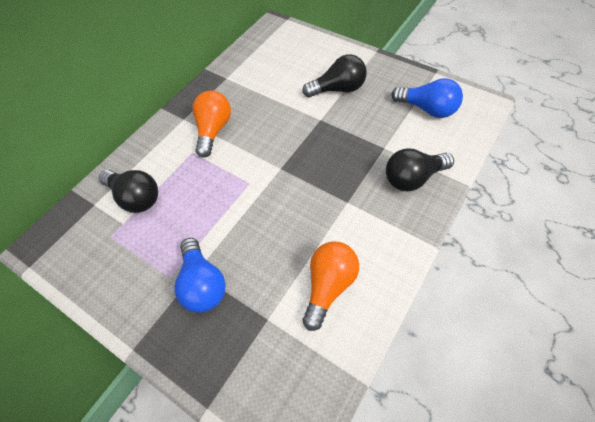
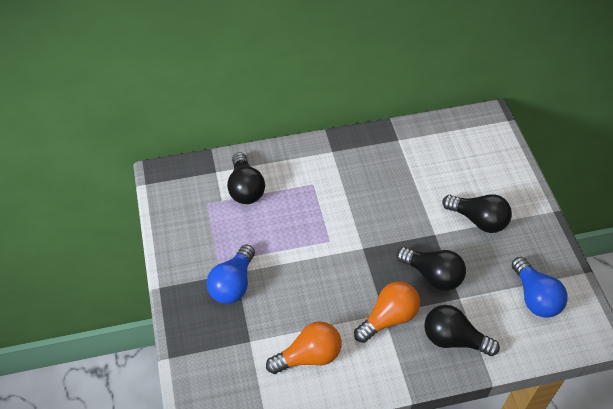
camera: 40 degrees right, 5 degrees down
orange light bulb [193,90,231,158] -> orange light bulb moved to [354,281,420,343]
none -> black light bulb [396,247,466,291]

